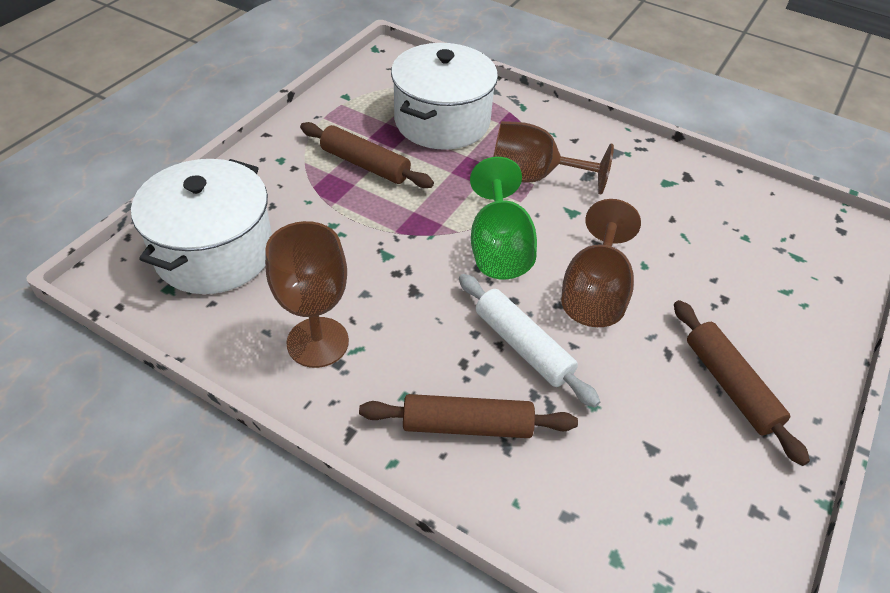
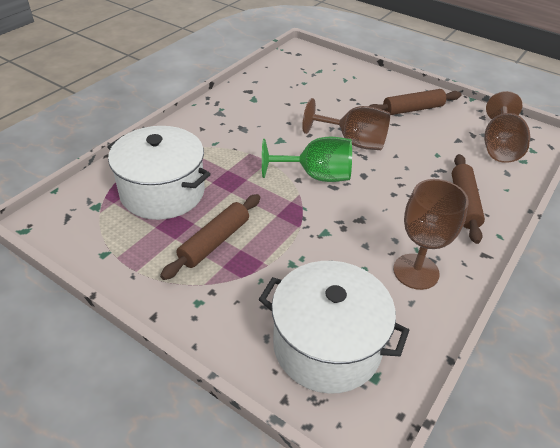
camera: 85 degrees left, 5 degrees down
white rolling pin [459,274,600,408] -> none
brown goblet [493,121,614,194] -> brown goblet moved to [484,91,530,163]

